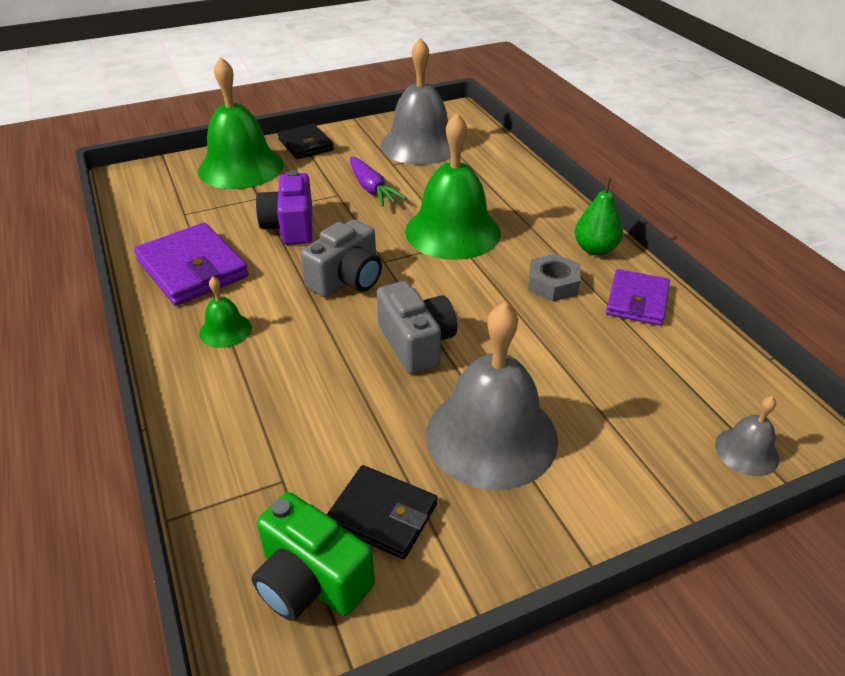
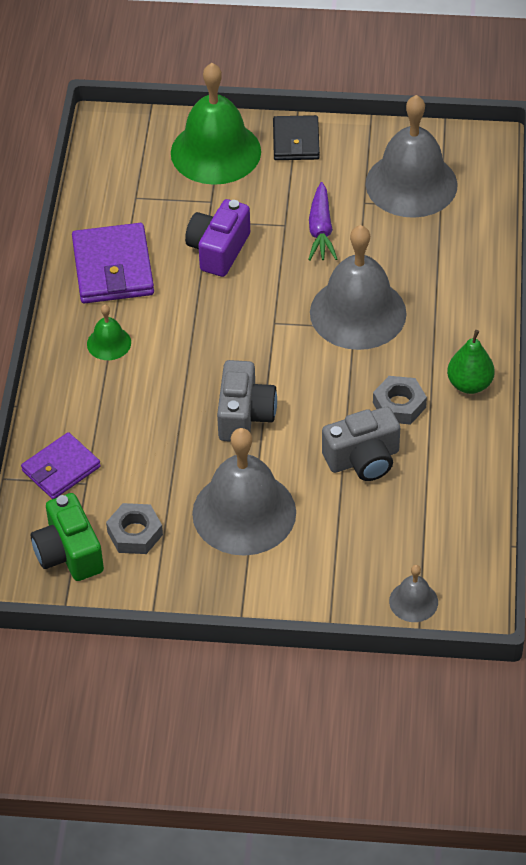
camera: 30 degrees right, 10 degrees up
grey camera [301,219,382,297] -> grey camera moved to [322,407,400,481]
black wallet [327,465,437,559] -> grey nut [106,503,163,554]
green bell [405,113,501,260] -> grey bell [310,225,407,350]
purple wallet [606,269,670,326] -> purple wallet moved to [21,432,101,499]

